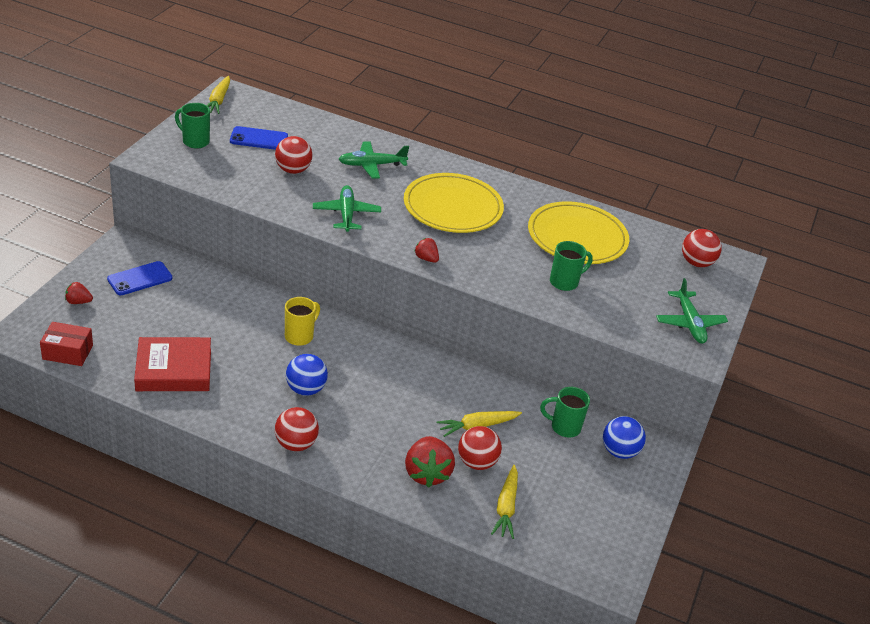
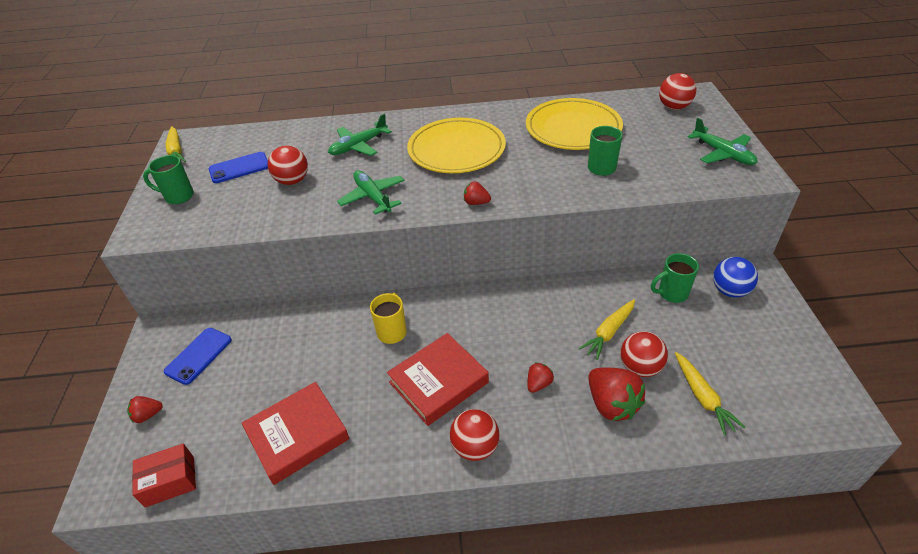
camera: 20 degrees left, 5 degrees up
blue ball [286,354,328,396] -> red book [387,333,489,426]
none -> red strawberry [528,362,554,393]

